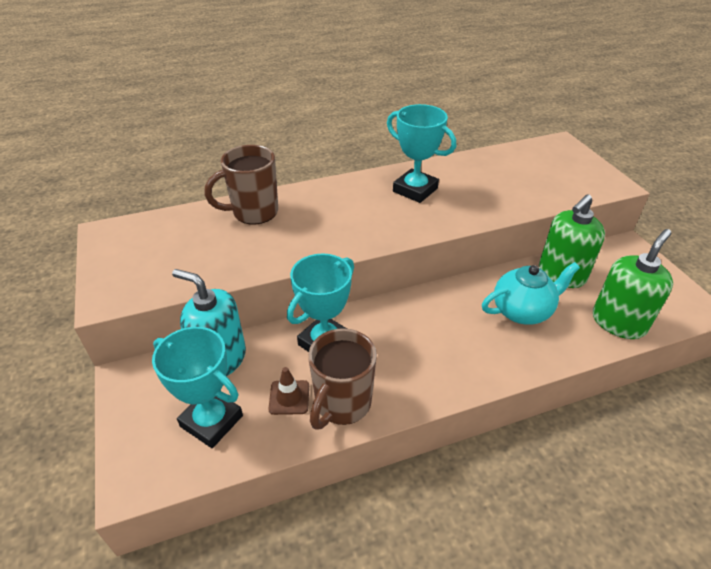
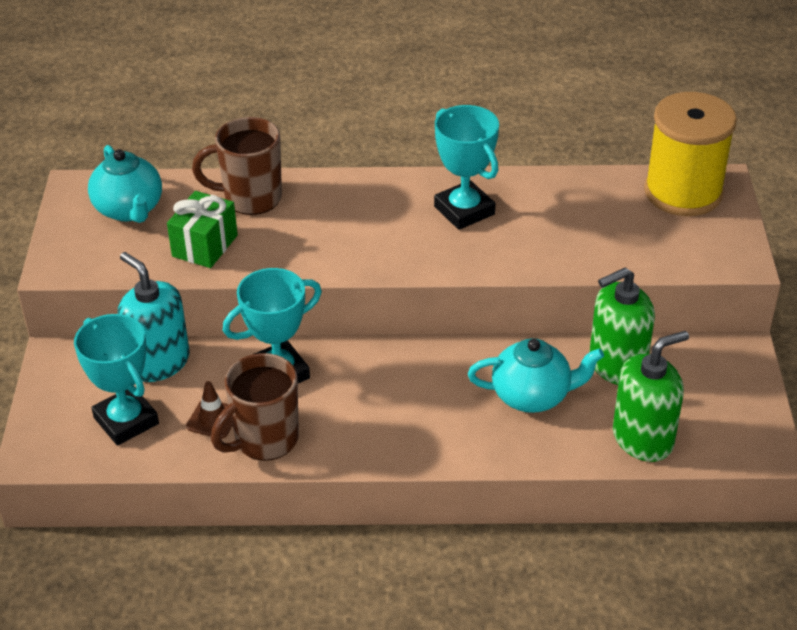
camera: 20 degrees right, 0 degrees up
none -> turquoise teapot [88,145,162,223]
none -> green gift [167,191,238,268]
none -> yellow spool [644,92,737,216]

